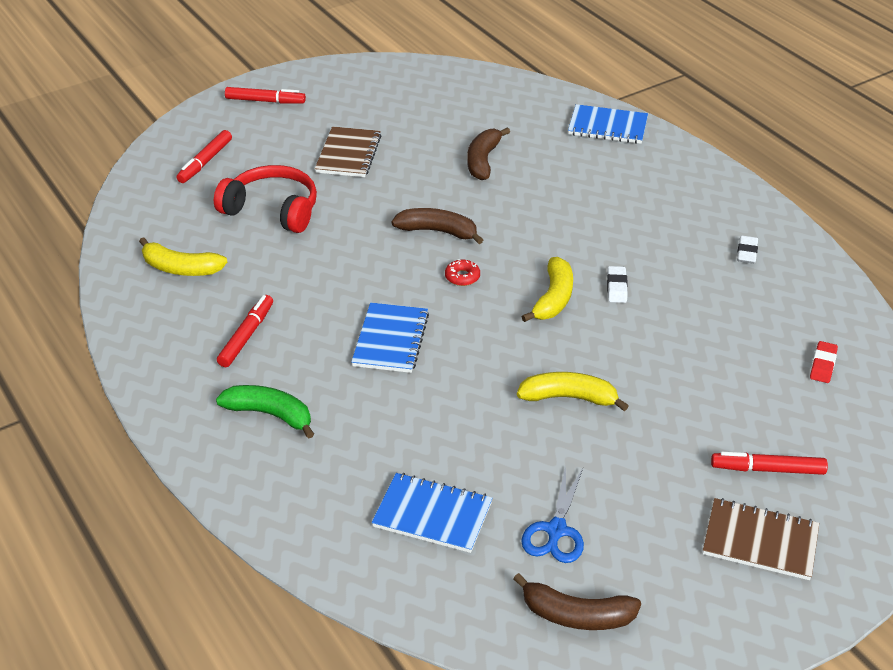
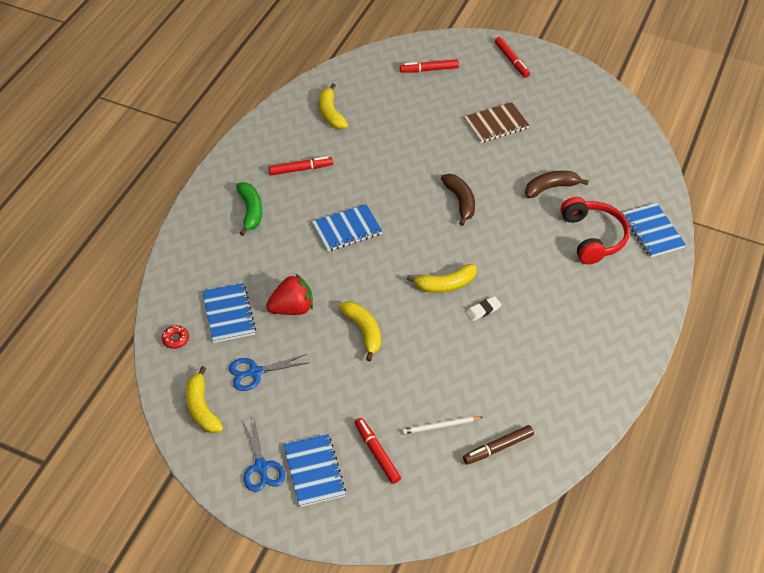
camera: 55 degrees right, 10 degrees up
red headphones [214,165,317,233] -> red headphones moved to [560,197,630,264]
red donut [445,259,480,286] -> red donut moved to [162,325,189,349]
brown banana [514,573,641,630] -> yellow banana [186,366,223,433]
brown notebook [703,498,819,580] -> blue notebook [283,434,346,507]
white eraser [737,236,758,264] -> none
red eraser [810,341,838,383] -> brown marker [463,425,534,465]
none -> blue scissors [242,419,285,492]
none -> red strawberry [266,273,313,315]
none -> white pencil [402,416,483,434]

